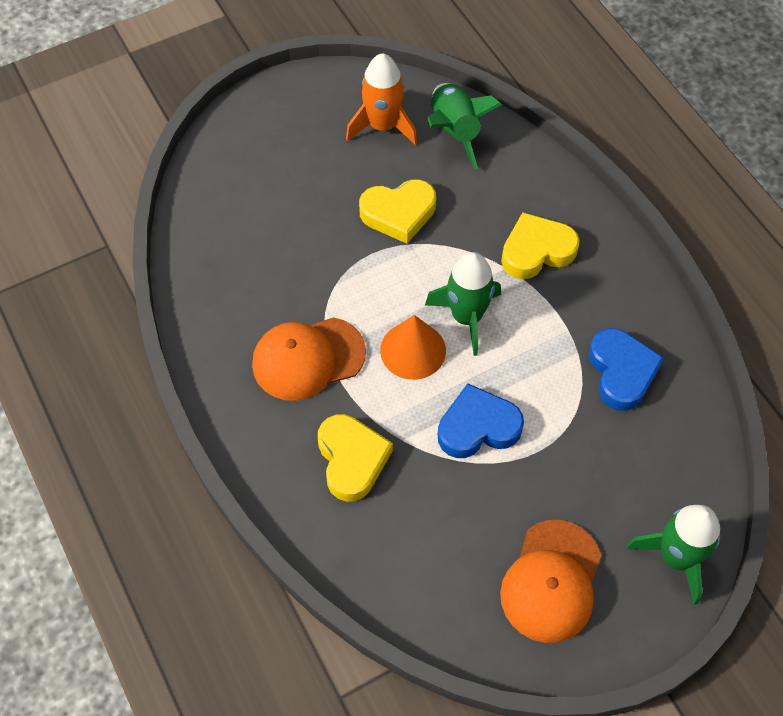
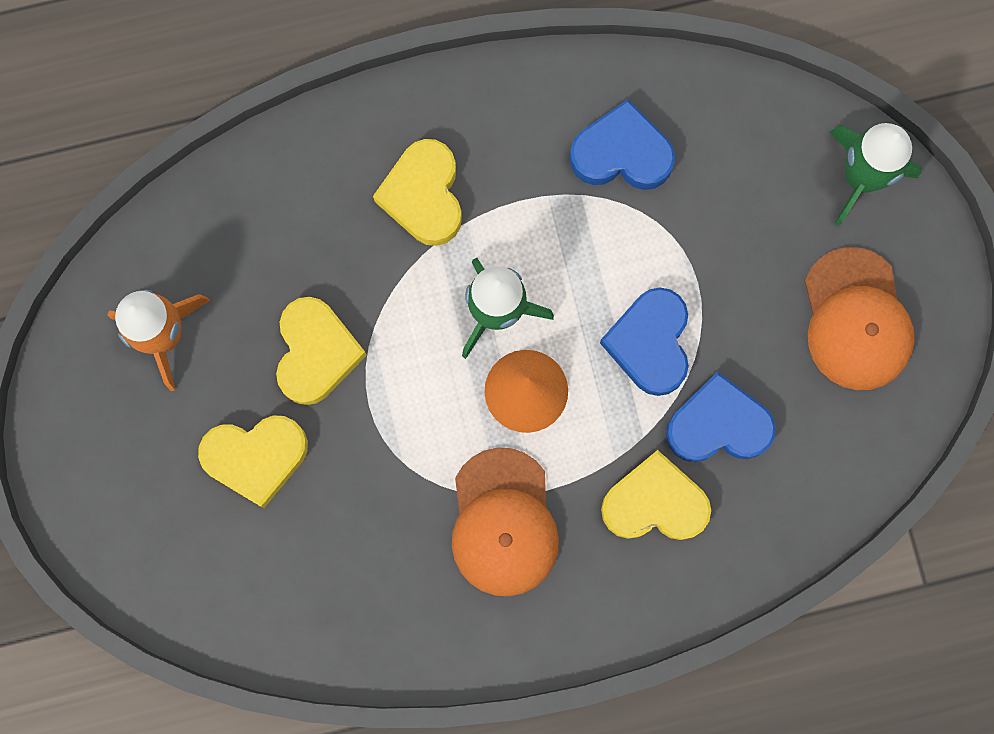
camera: 75 degrees left, 20 degrees up
green rocket [428,83,502,169] -> none
orange cap [500,520,601,643] -> orange cap turned 45 degrees clockwise [805,247,915,390]
none -> yellow heart [198,415,308,508]
none -> blue heart [666,371,776,462]

